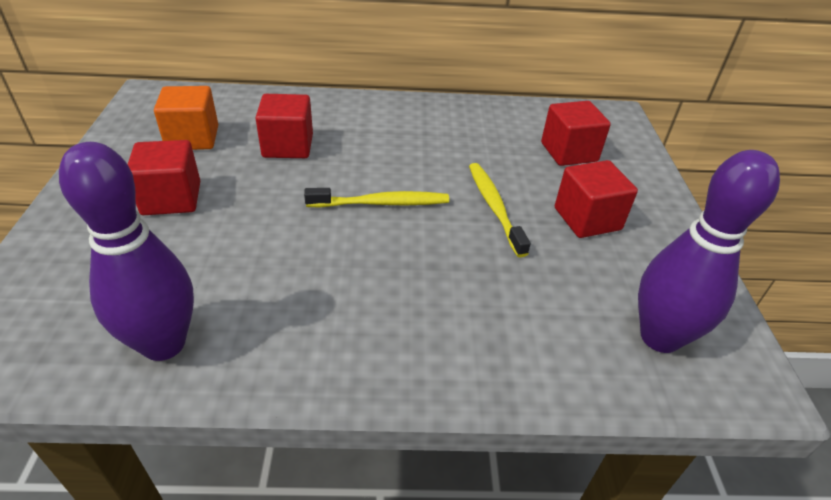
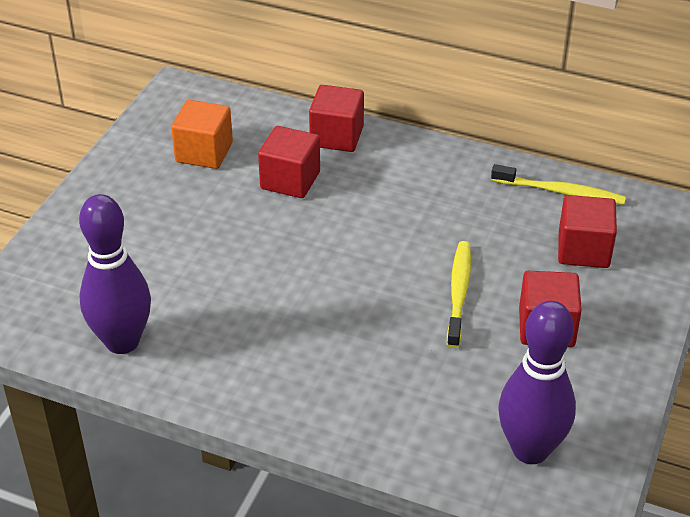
camera: 25 degrees right, 0 degrees up
red cube [128,140,200,215] -> red cube moved to [309,85,364,152]
yellow toothbrush [304,188,449,208] -> yellow toothbrush moved to [491,164,626,205]

